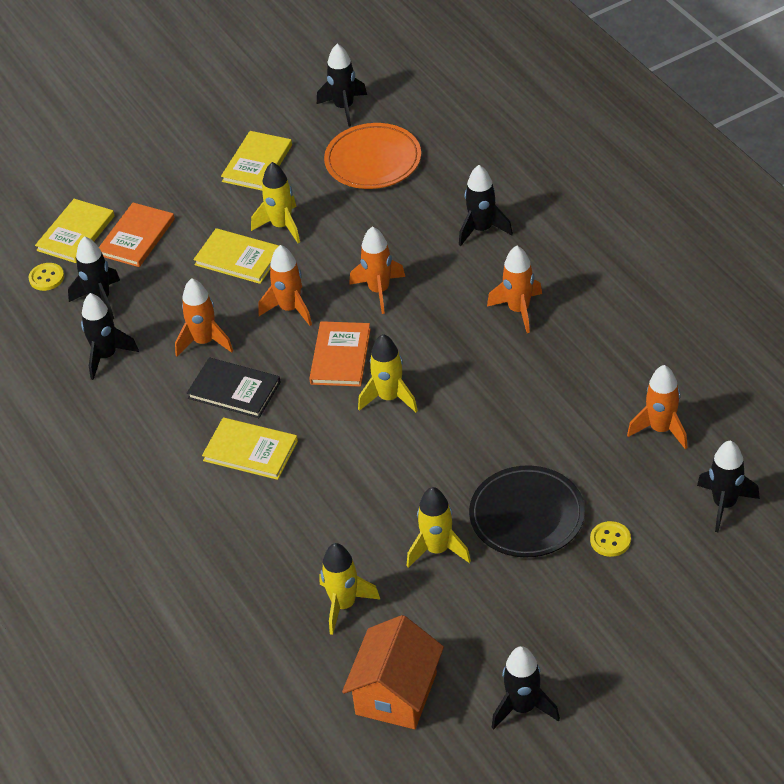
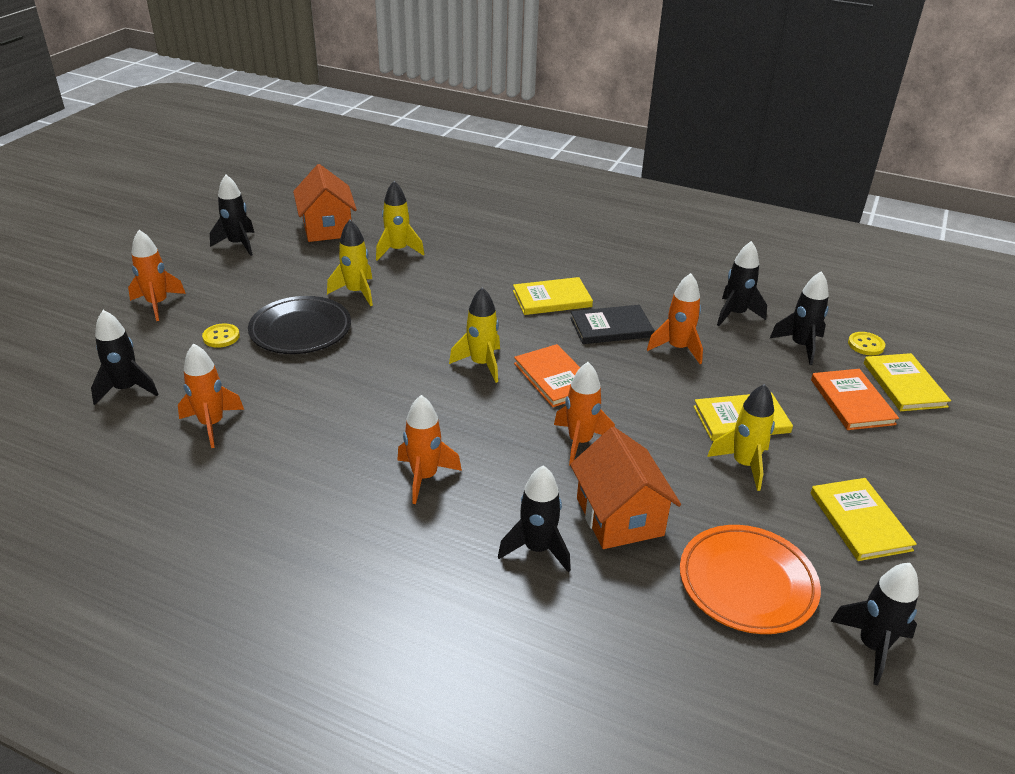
camera: 140 degrees right, 10 degrees down
orange rocket [258,245,312,326] -> orange rocket moved to [128,230,186,321]
none -> orange house [570,427,681,549]

